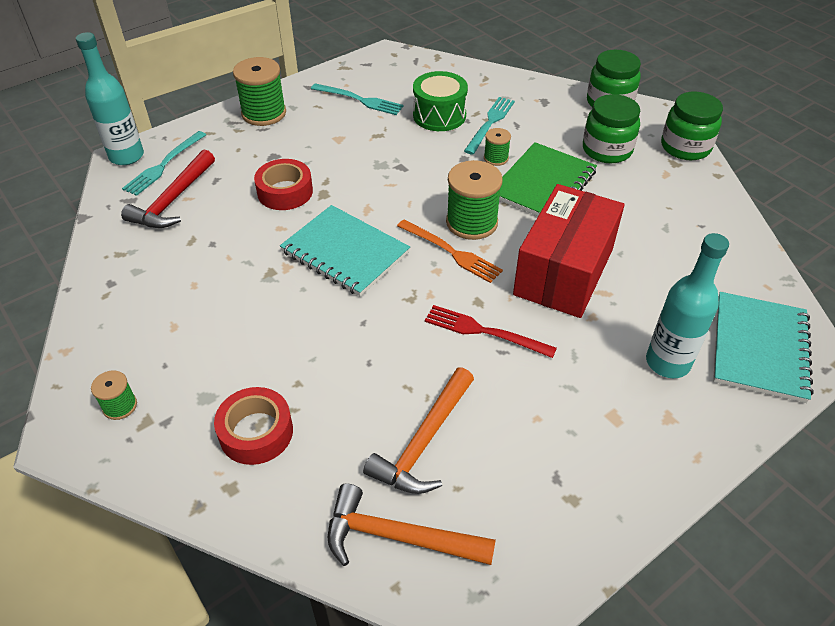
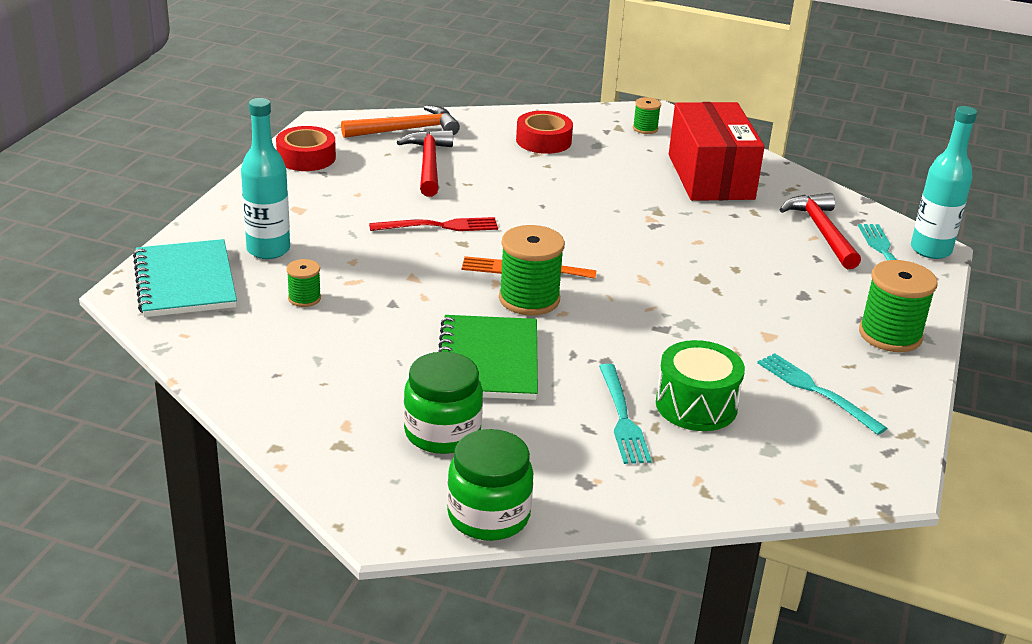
camera: 145 degrees right, 15 degrees down
red tape [254,159,313,210] -> red tape moved to [276,126,336,171]
turquoise notebook [280,205,410,296] -> none
turquoise fork [311,83,404,115] -> turquoise fork turned 60 degrees clockwise [757,353,887,435]
orange hammer [363,367,474,494] -> red hammer [397,130,453,197]
green spool [484,128,511,166] -> green spool moved to [286,259,321,307]
red box [513,184,625,318] -> red box moved to [669,102,765,201]
green jar [661,92,723,160] -> none

